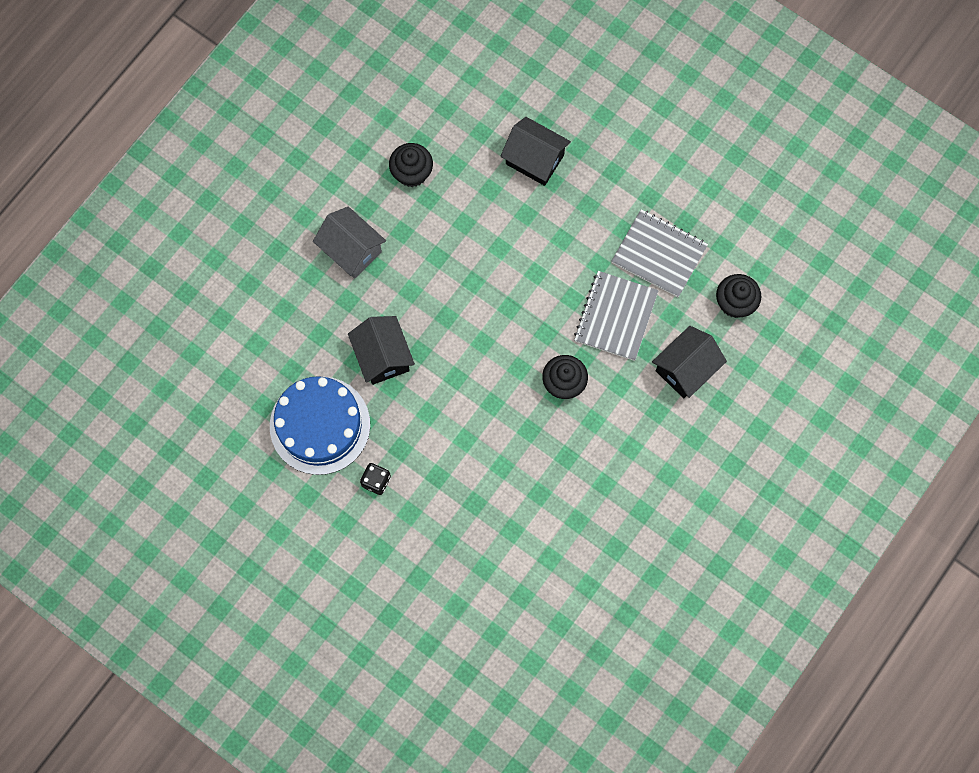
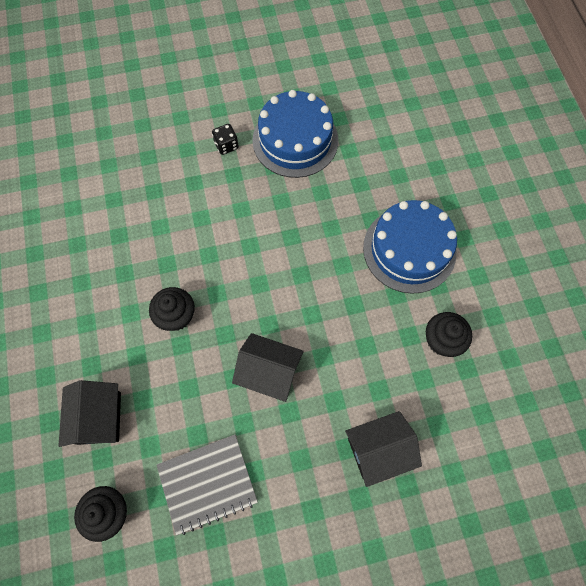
camera: 130 degrees right, 5 degrees down
grey house [313,207,386,279] -> blue cake [363,200,457,294]
black house [348,316,415,385] -> black house moved to [232,333,304,402]
grey notebook [574,271,659,361] -> none

